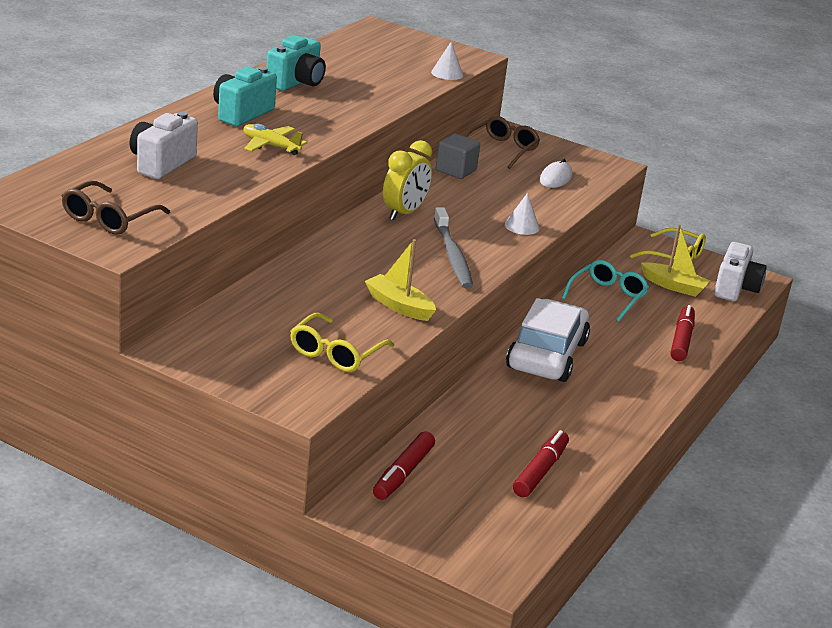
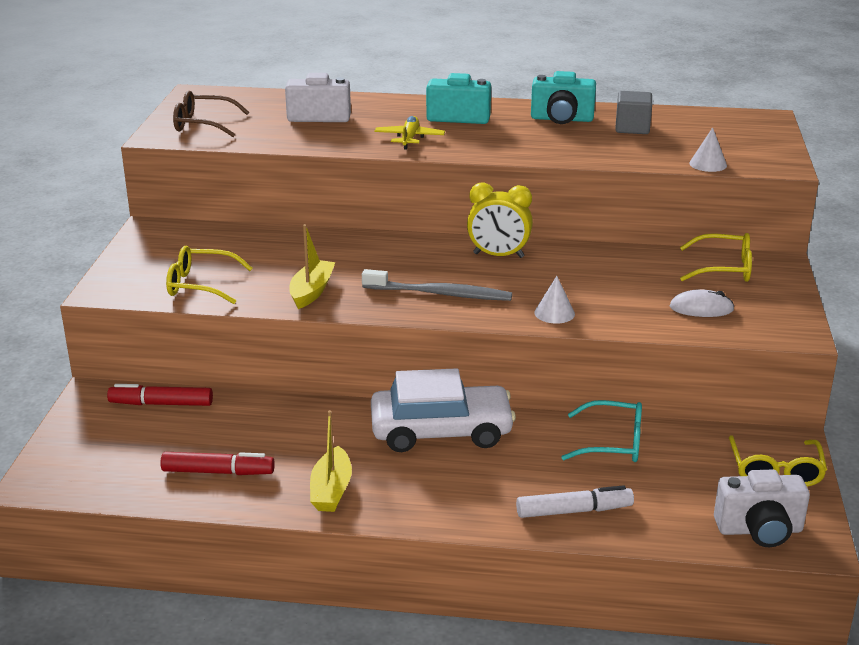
camera: 70 degrees right, 0 degrees up
grey toothbrush [434,207,473,289] -> grey toothbrush turned 135 degrees counterclockwise [362,269,512,301]
grey cube [436,134,480,179] -> grey cube moved to [615,91,652,134]
brown glasses [464,116,540,169] -> yellow glasses [680,233,752,282]
yellow boat [641,225,710,297] -> yellow boat moved to [310,410,352,512]
red marker [671,305,695,361] -> white marker [516,485,634,518]

